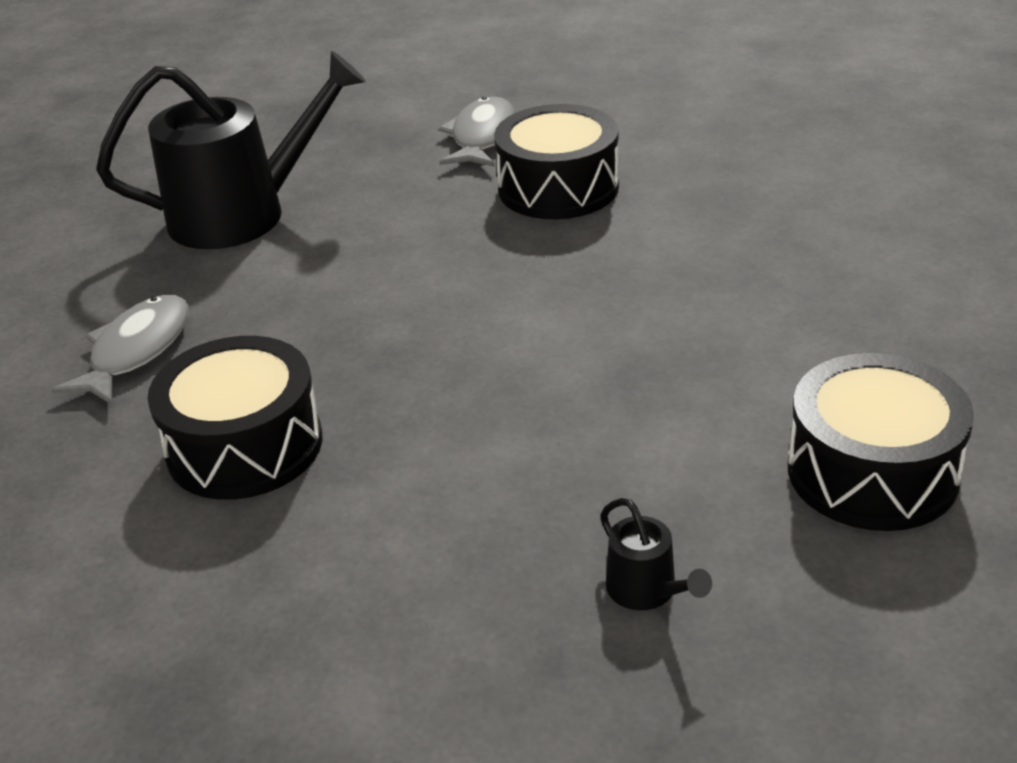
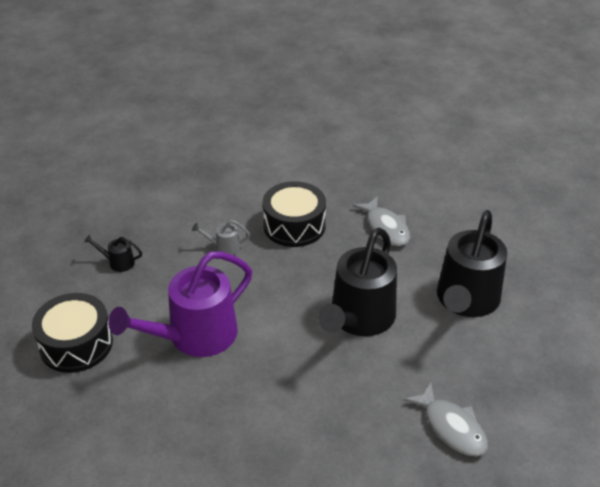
camera: 130 degrees right, 5 degrees up
black drum [494,104,619,219] -> none
none -> purple watering can [108,251,252,357]
none -> grey watering can [192,220,250,255]
none -> black watering can [318,228,397,336]

